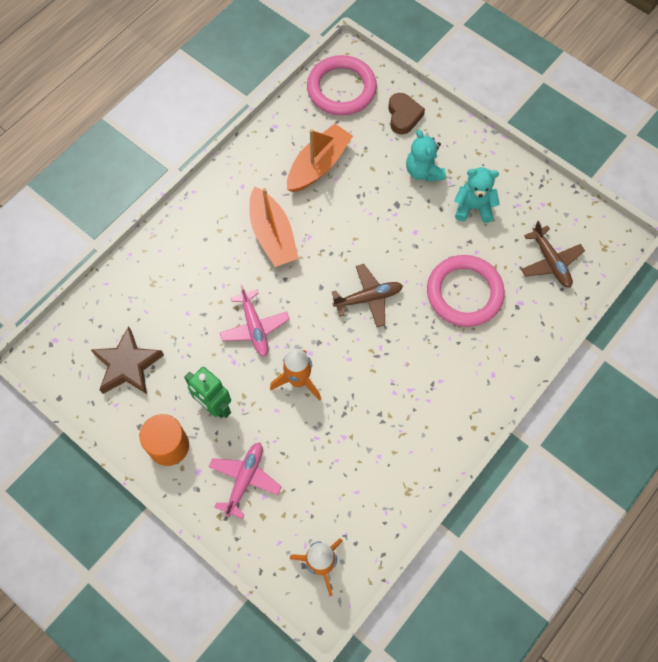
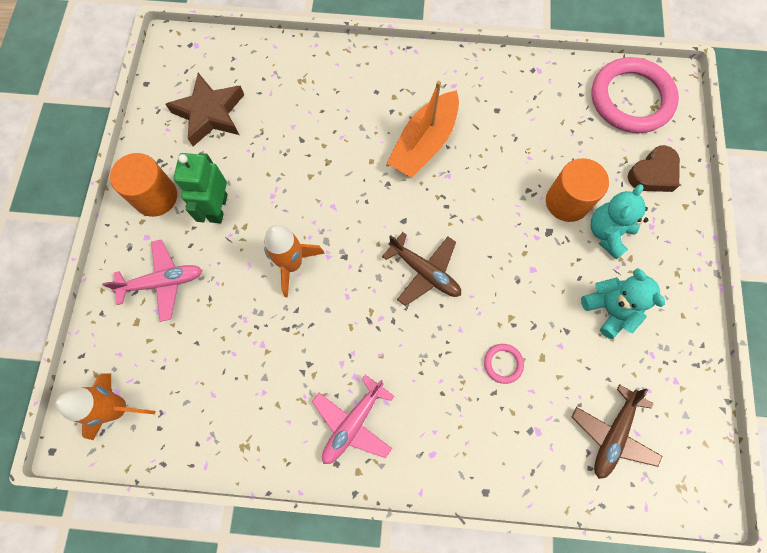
camera: 55 degrees right, 5 degrees up
pink plane [220,285,290,357] -> pink plane moved to [312,375,394,464]
orange boat [287,124,353,192] -> none
pink ring [427,255,505,327] -> pink ring [484,344,524,384], size x0.41
none -> orange cylinder [546,158,609,222]

